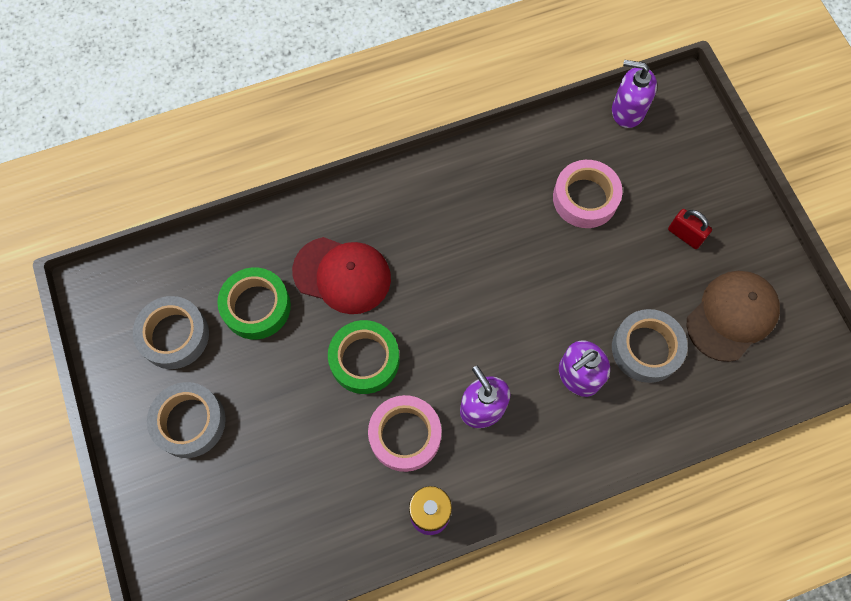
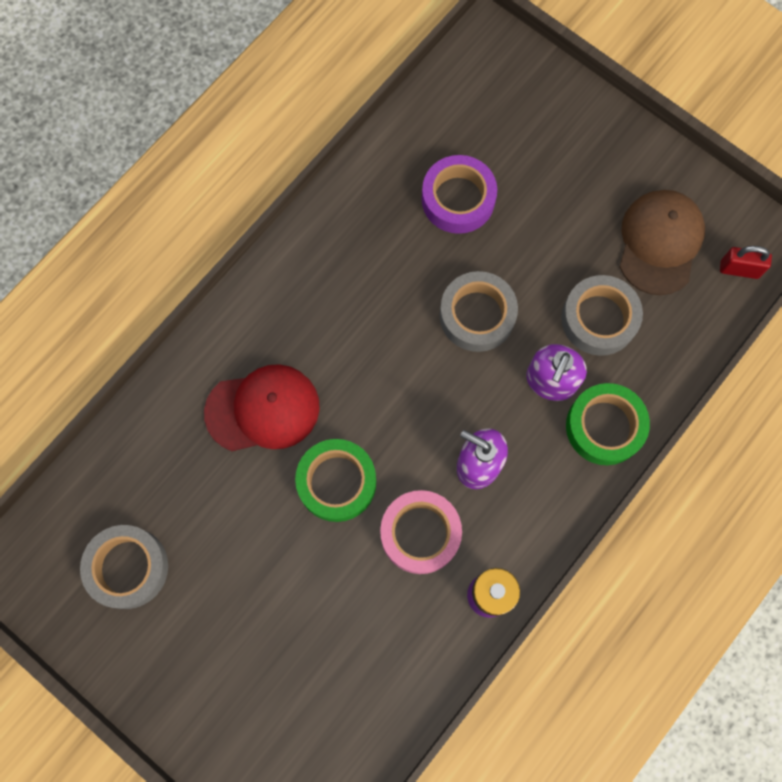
camera: 30 degrees left, 5 degrees up
grey tape [147,382,226,458] -> grey tape moved to [440,271,518,352]
green tape [217,267,291,340] -> green tape moved to [566,383,650,465]
pink tape [553,160,623,228] -> purple tape [422,155,497,234]
purple soap dispenser [612,60,657,128] -> none
red padlock [668,209,712,249] -> red padlock moved to [720,246,772,279]

